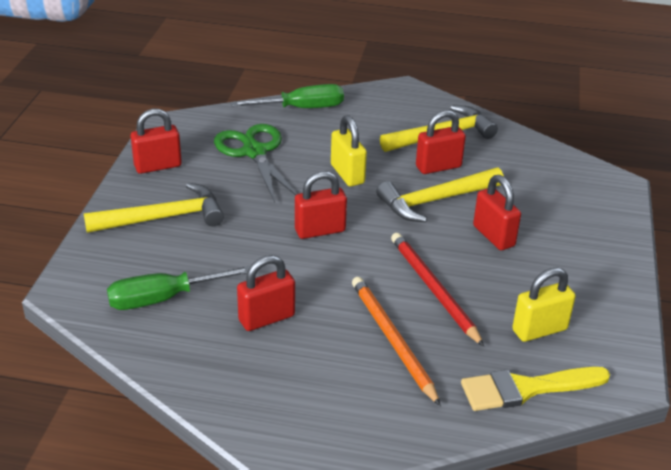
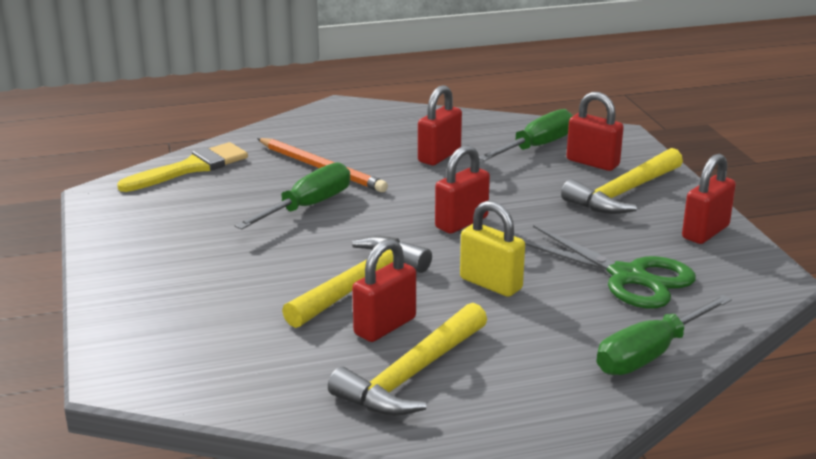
camera: 155 degrees right, 10 degrees down
red pencil [391,233,484,346] -> green screwdriver [234,162,350,229]
red padlock [473,175,521,250] -> red padlock moved to [566,92,624,171]
yellow padlock [512,268,576,342] -> none

